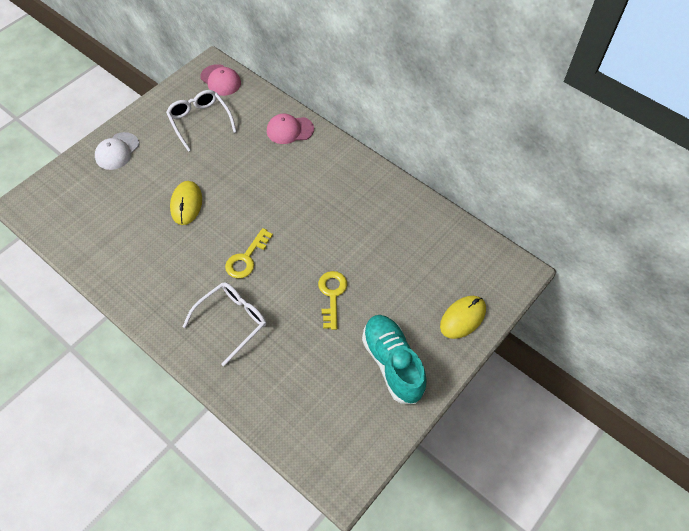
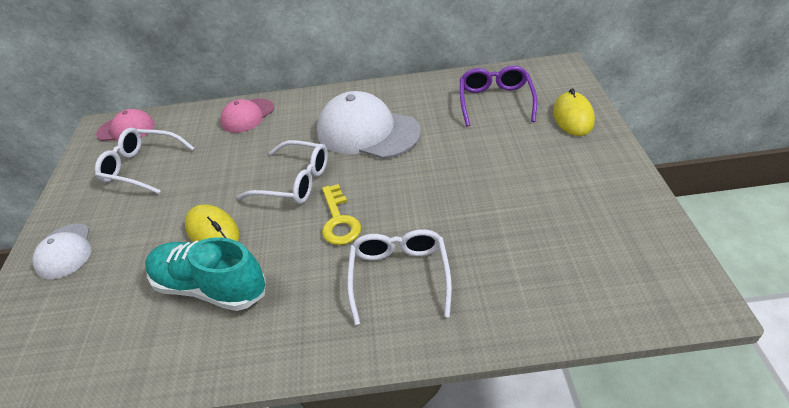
camera: 40 degrees left, 15 degrees down
yellow key [318,271,347,330] -> none
turquoise shoe [362,315,427,404] -> turquoise shoe moved to [145,237,266,311]
none -> white glasses [237,140,328,204]
none -> white cap [317,91,421,159]
none -> purple glasses [460,66,537,126]

